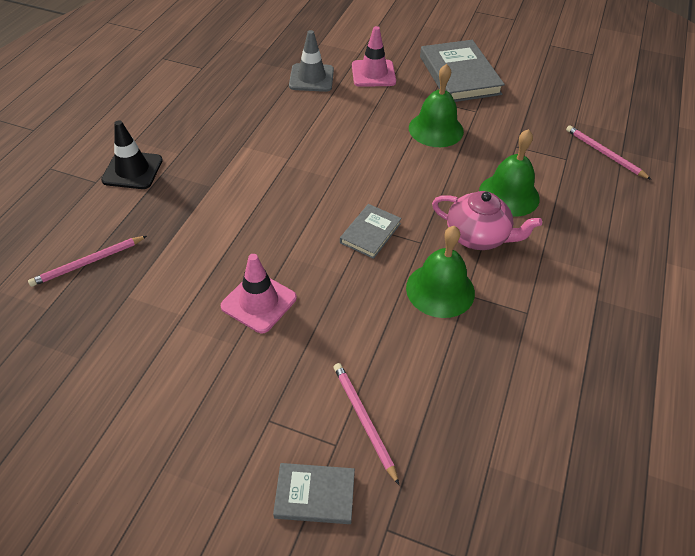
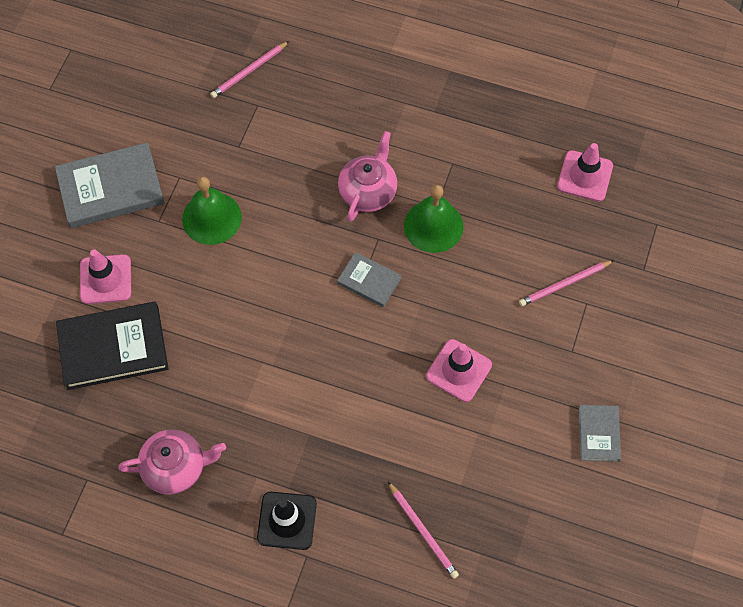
camera: 90 degrees left, 15 degrees up
grey book [273,463,355,524] -> grey book moved to [579,405,621,462]
grey traffic cone [289,30,334,92] -> black book [56,302,168,390]
green bell [479,129,540,217] -> none
none -> pink teapot [118,430,226,495]
none -> pink traffic cone [557,143,613,202]

